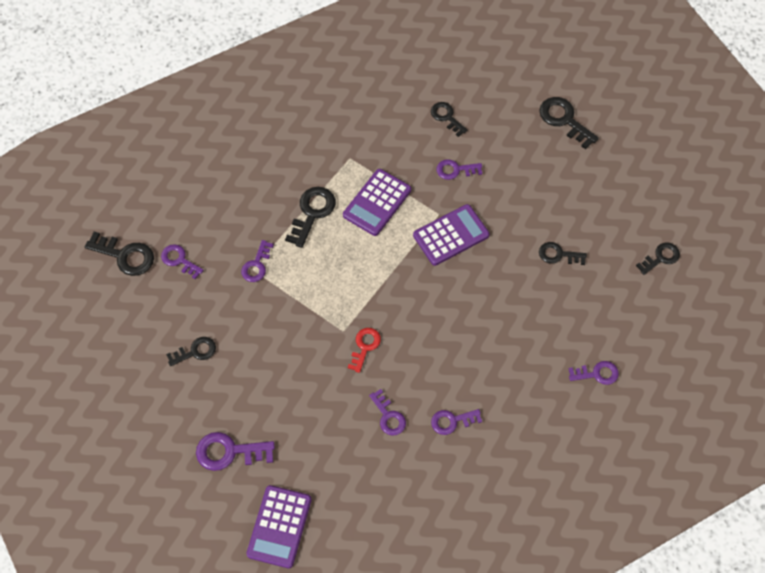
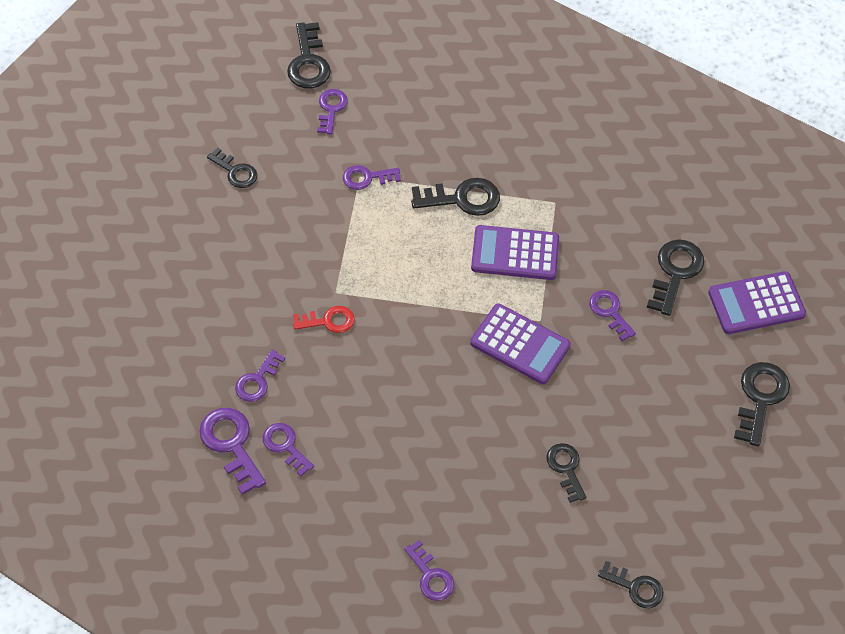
camera: 60 degrees right, 5 degrees down
purple key [196,432,275,471] -> purple key moved to [199,408,266,495]
purple calculator [246,485,312,568] -> purple calculator moved to [708,271,806,334]
black key [431,102,467,137] -> black key [647,239,704,316], size x1.52

